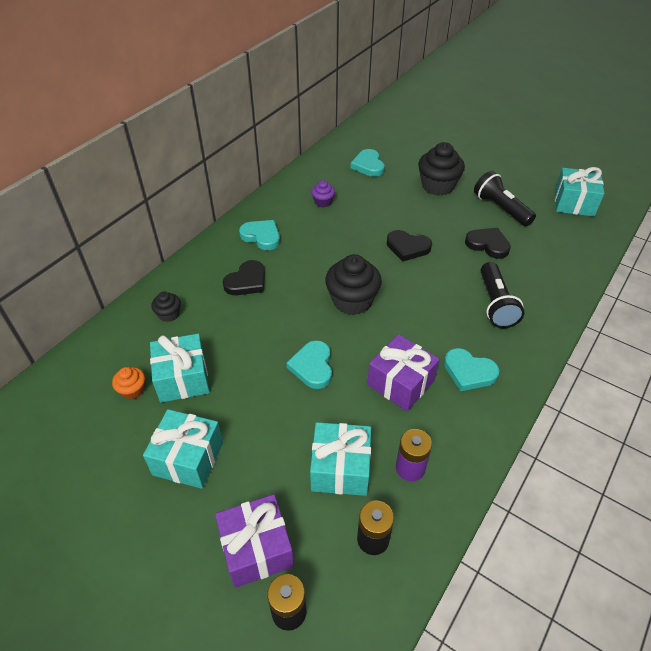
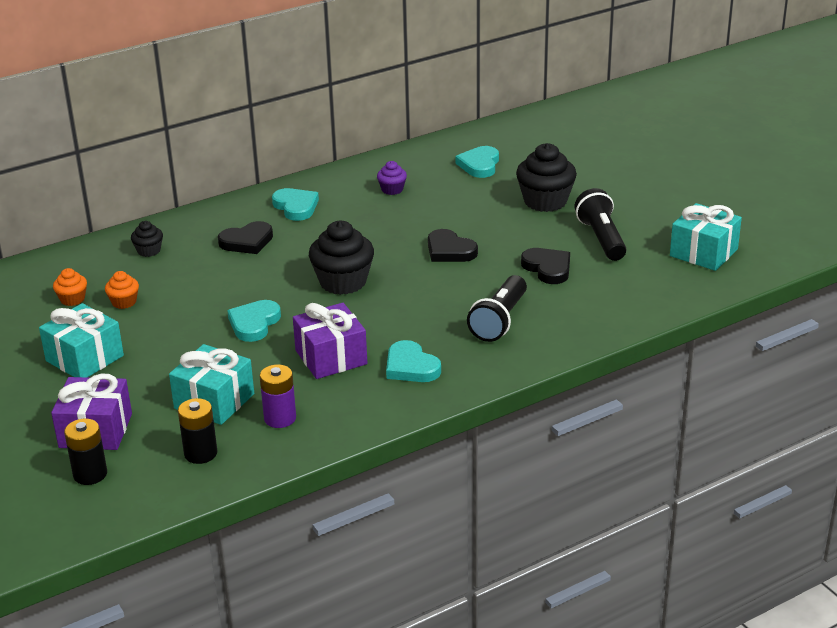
camera: 25 degrees right, 15 degrees down
turquoise gift [150,333,210,403] -> orange cupcake [105,271,139,309]

